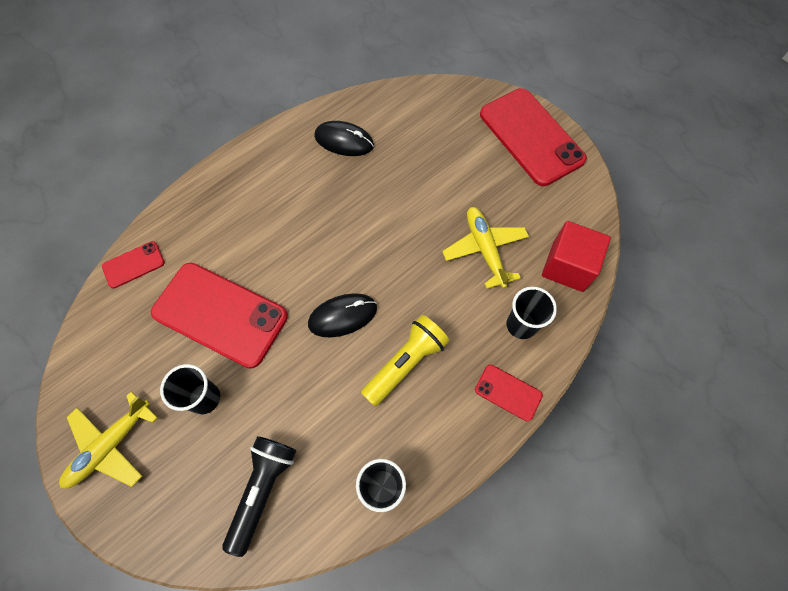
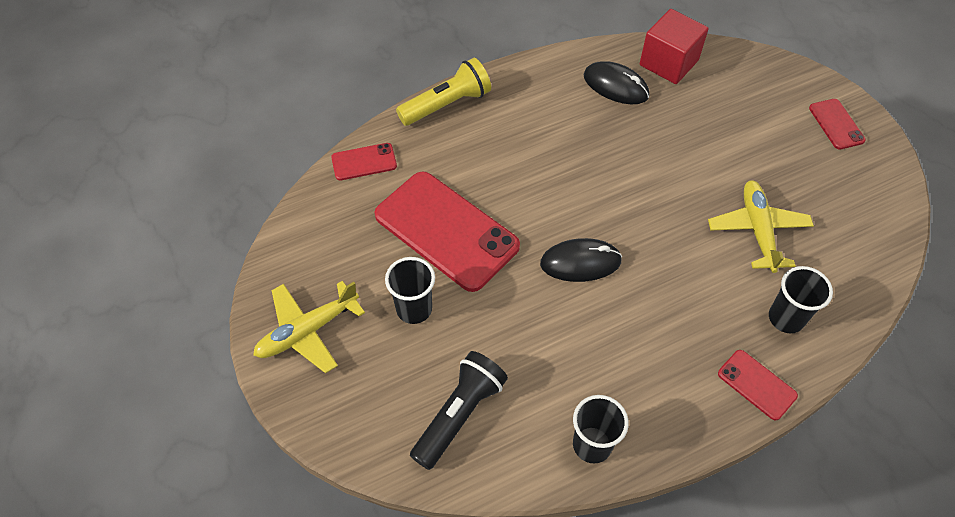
camera: 15 degrees right, 10 degrees down
yellow flashlight [361,315,449,406] -> yellow flashlight moved to [396,58,491,126]
red phone [480,88,587,186] -> red phone [809,99,866,150], size x0.47
red cube [542,221,611,292] -> red cube moved to [640,9,709,84]

